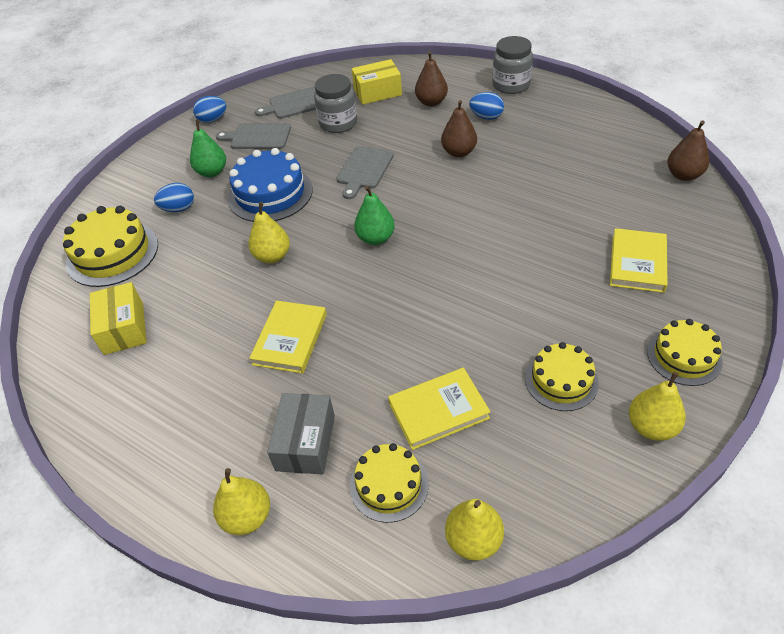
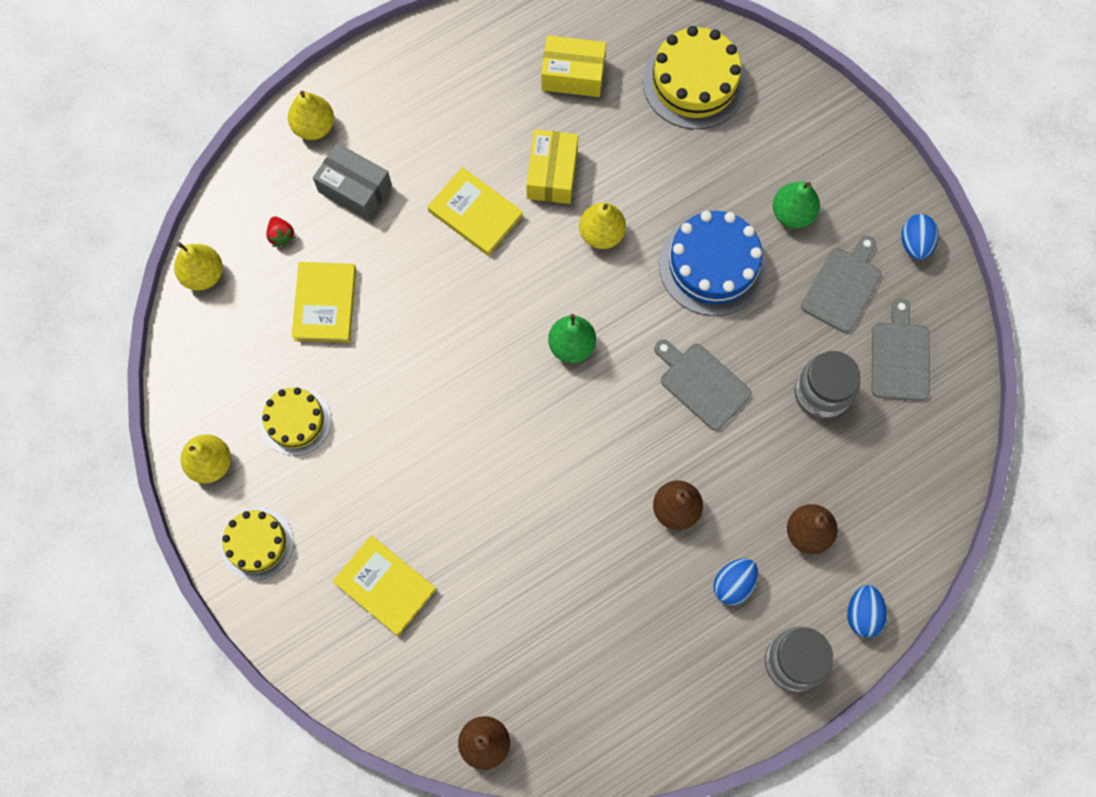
camera: 110 degrees right, 25 degrees up
blue egg [154,183,194,212] -> blue egg moved to [847,585,887,638]
yellow cake [350,443,429,523] -> red strawberry [266,216,295,247]
yellow box [352,59,402,105] -> yellow box moved to [526,129,578,204]

